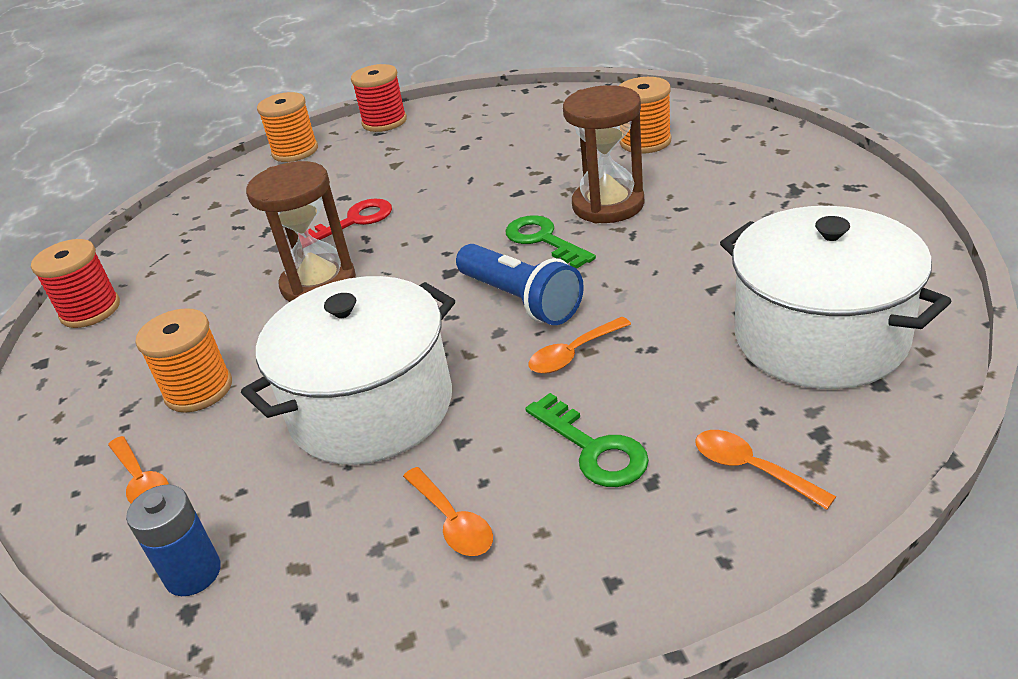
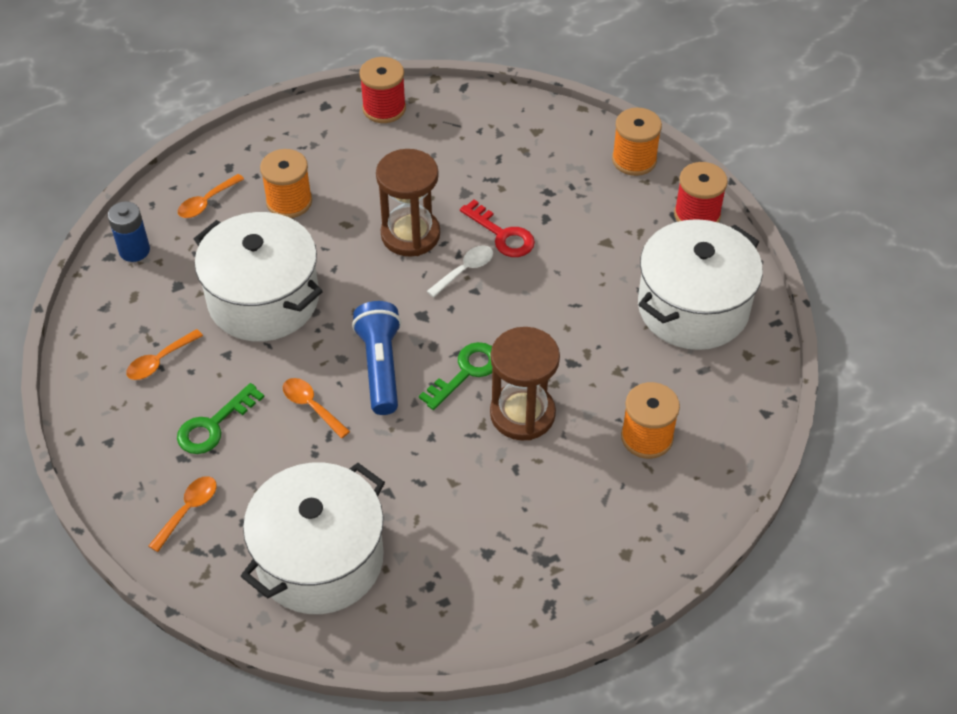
camera: 75 degrees right, 15 degrees up
blue flashlight [456,244,584,325] -> blue flashlight turned 135 degrees clockwise [352,301,401,415]
none -> white spoon [427,245,493,297]
none -> white pot [638,219,763,350]

